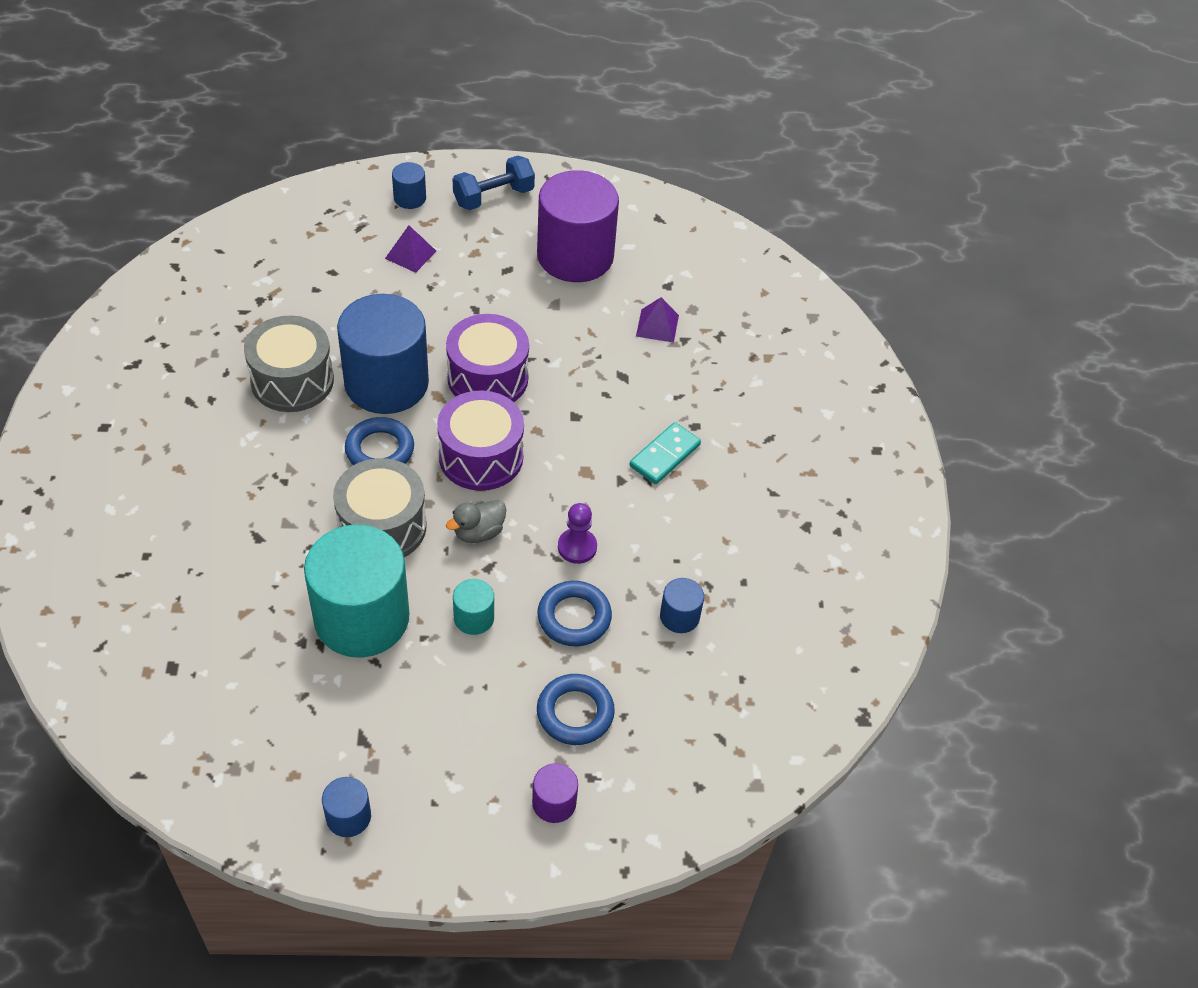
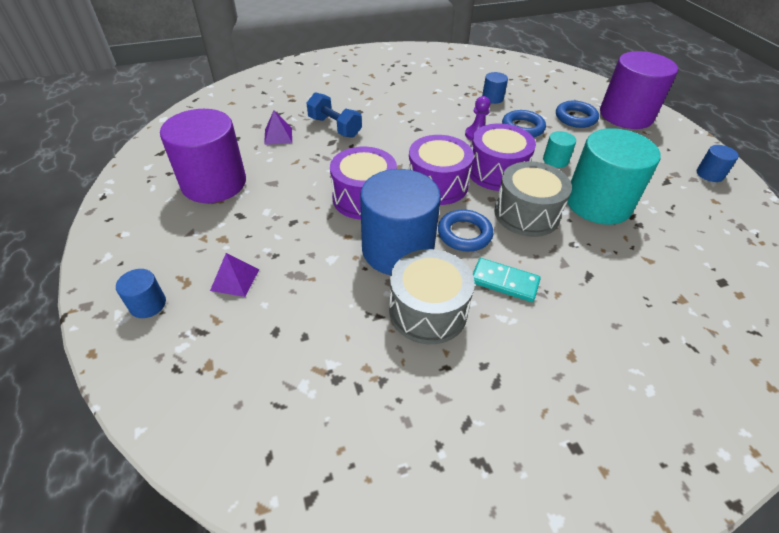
camera: 105 degrees left, 5 degrees down
grey duck [446,500,506,543] -> purple drum [470,123,536,191]
blue dumbbell [453,156,535,210] -> blue dumbbell moved to [307,92,362,138]
purple cylinder [532,763,578,823] -> purple cylinder [600,51,678,129], size x2.32
turquoise domino [629,422,701,484] -> turquoise domino moved to [473,258,541,302]

